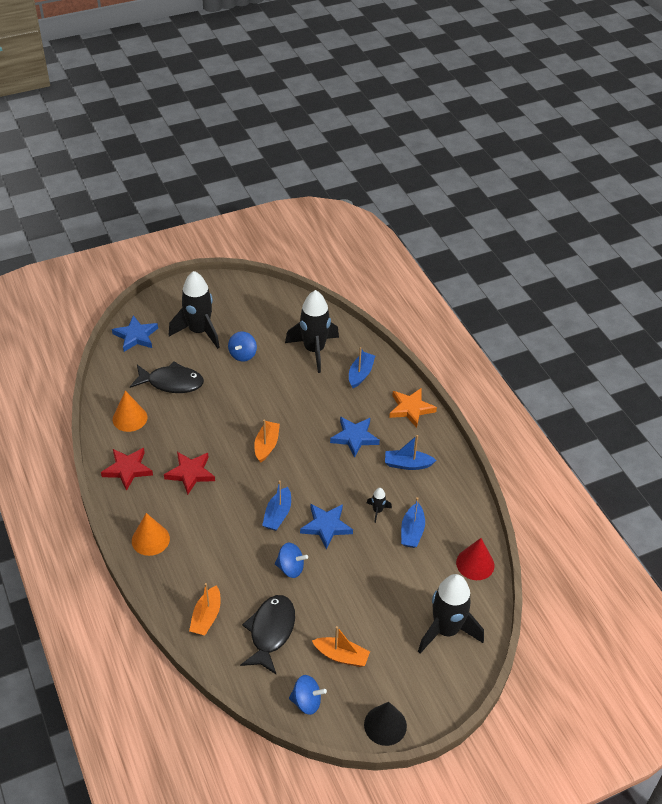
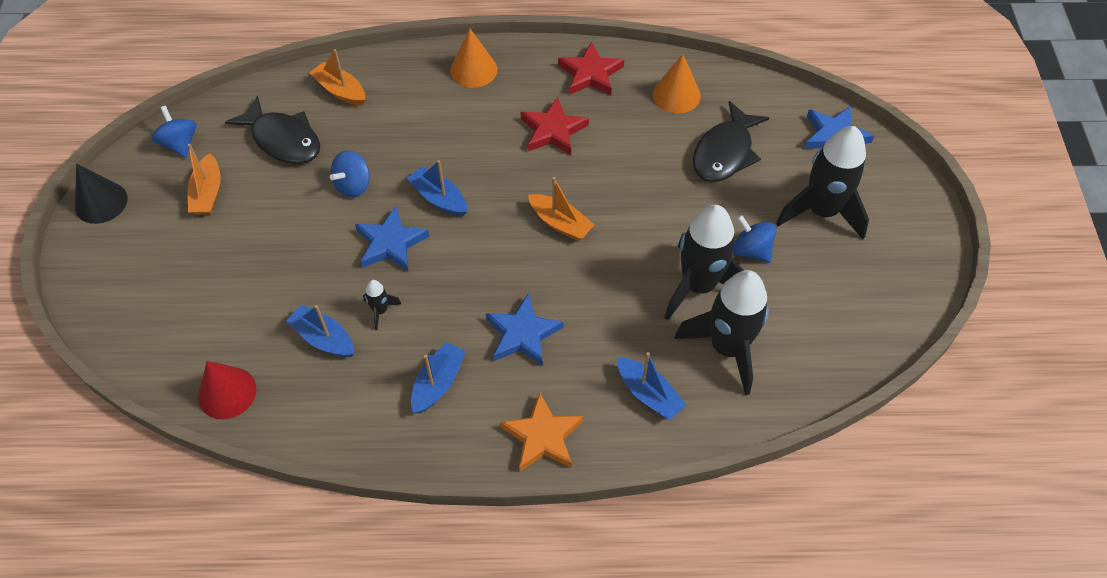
camera: 115 degrees right, 10 degrees up
blue spinning top [289,675,327,715] -> blue spinning top turned 120 degrees clockwise [151,106,197,158]
orange boat [312,626,370,667] -> orange boat turned 45 degrees counterclockwise [188,144,221,215]
black rocket [418,574,484,653] -> black rocket moved to [664,205,744,320]

